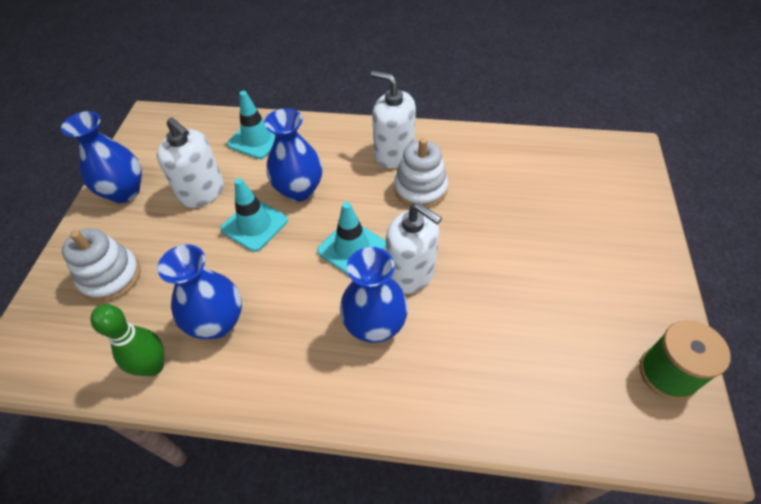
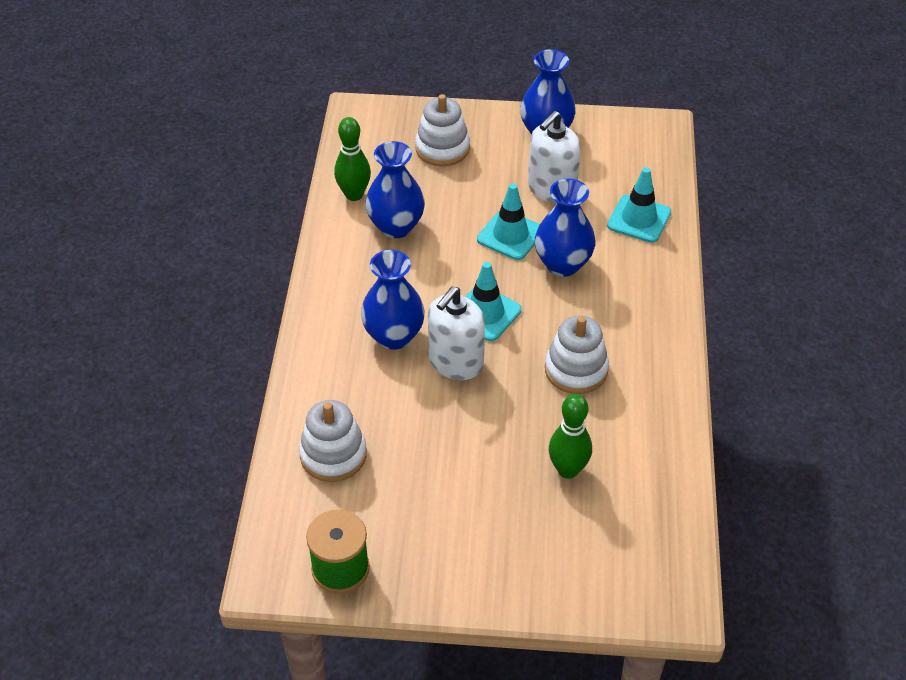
camera: 85 degrees right, 5 degrees down
white soap dispenser [371,71,416,168] -> none
none -> white stacking toy [299,400,367,482]
none -> green bowling pin [549,394,592,479]

